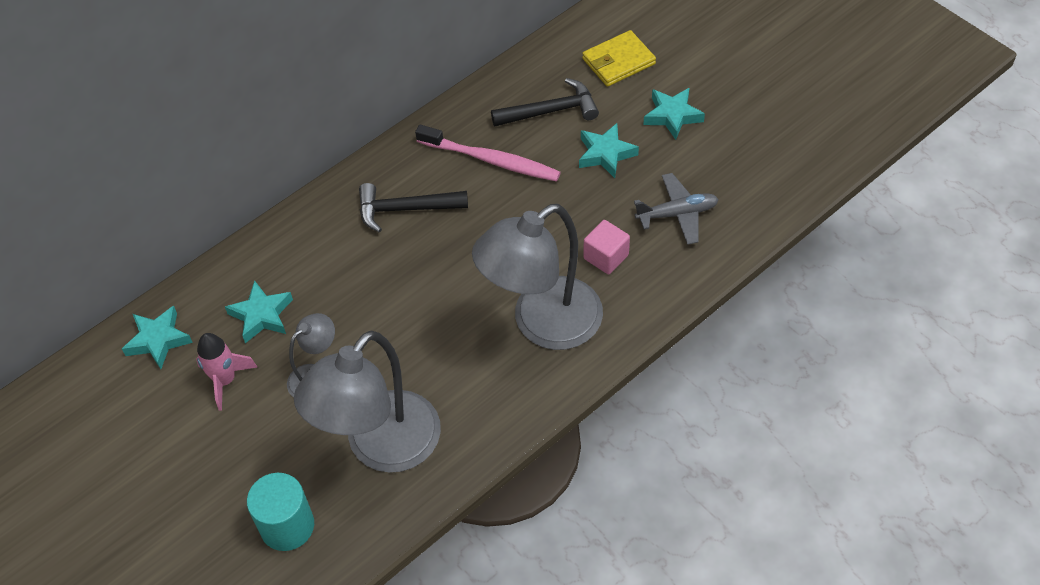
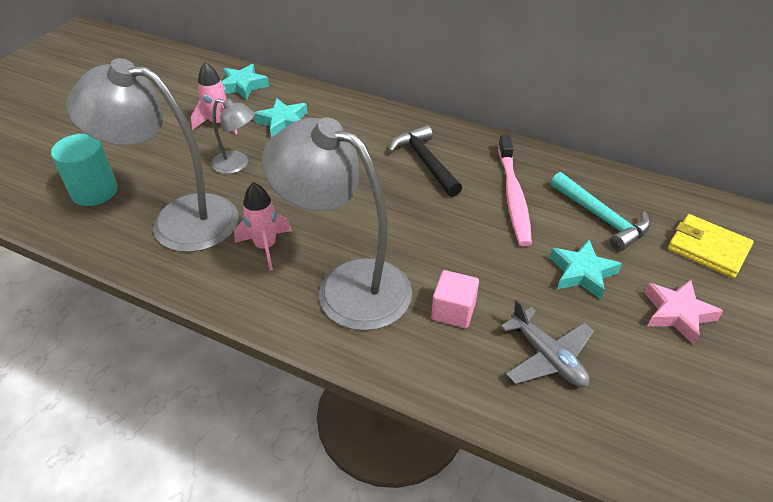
camera: 65 degrees right, 10 degrees down
black hammer [491,78,599,127] -> turquoise hammer [551,172,650,251]
turquoise star [643,88,705,140] -> pink star [644,280,723,345]
none -> pink rocket [234,182,292,271]

